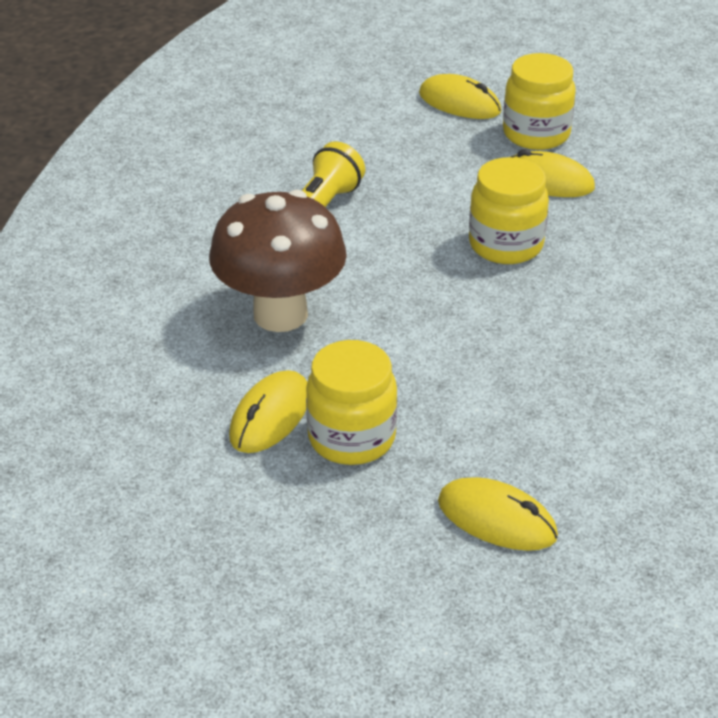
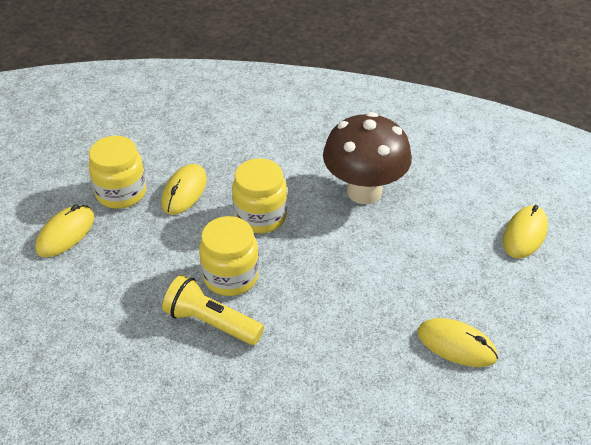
camera: 90 degrees left, 5 degrees up
brown mushroom [209,190,347,332] -> brown mushroom moved to [323,112,412,204]
yellow jar [306,340,397,465] -> yellow jar moved to [199,216,259,296]

